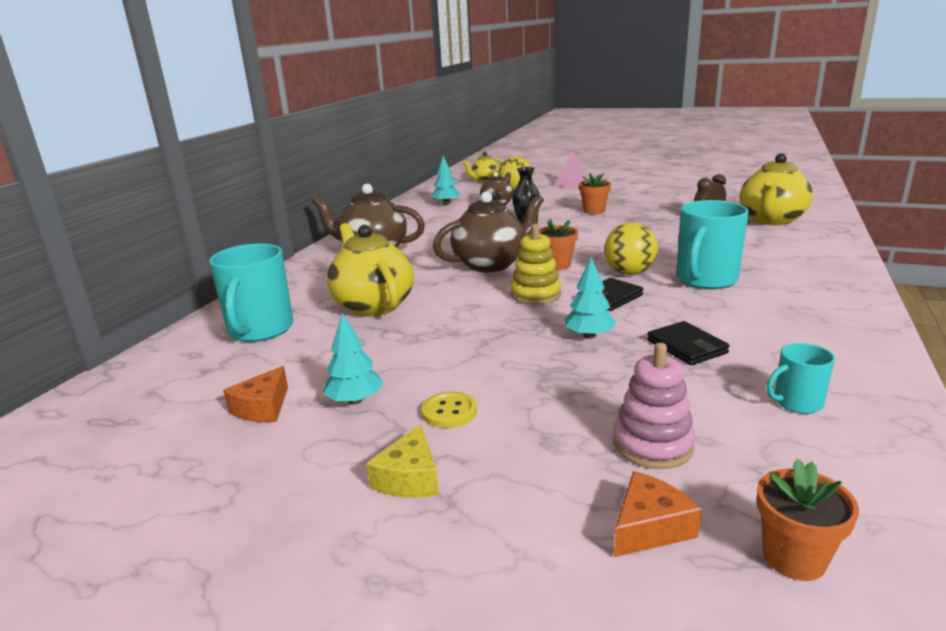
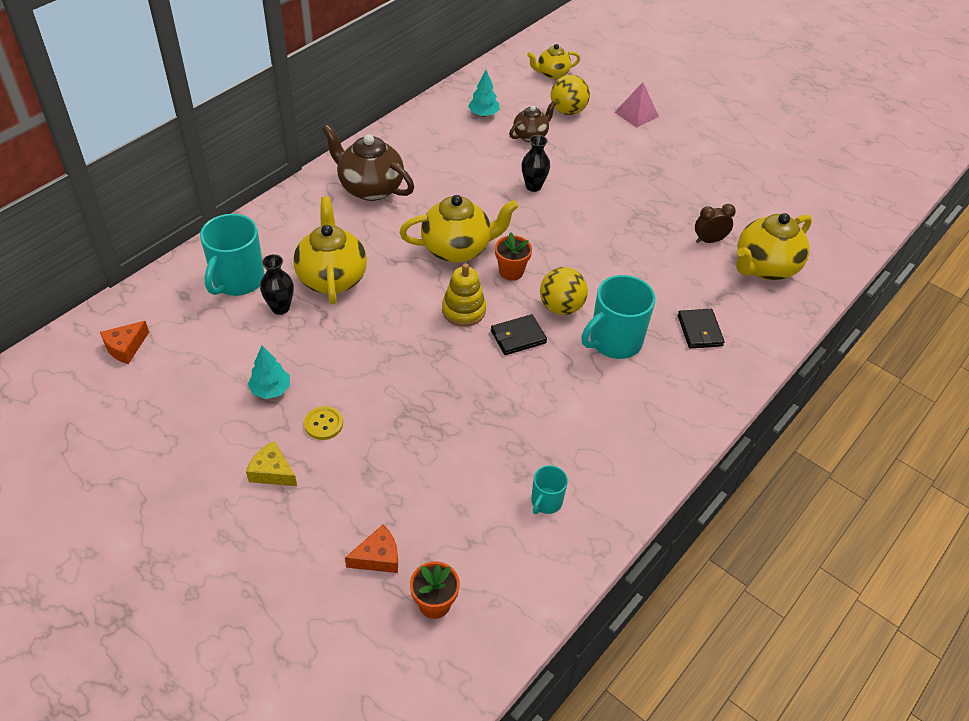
camera: 15 degrees right, 25 degrees up
orange cheese [223,366,288,422] -> orange cheese moved to [100,321,149,364]
yellow cheese [366,424,439,498] -> yellow cheese turned 90 degrees clockwise [246,441,297,486]
brown teapot [433,191,544,272] -> yellow teapot [399,195,519,263]
turquoise tree [564,257,616,339] -> none
orange flower pot [579,173,611,214] -> none
pink stacking toy [613,343,696,469] -> none
black wallet [647,321,730,365] -> black wallet moved to [678,309,725,349]
turquoise mug [767,343,835,414] -> turquoise mug turned 60 degrees counterclockwise [531,465,568,514]
none -> black vase [260,254,294,315]

